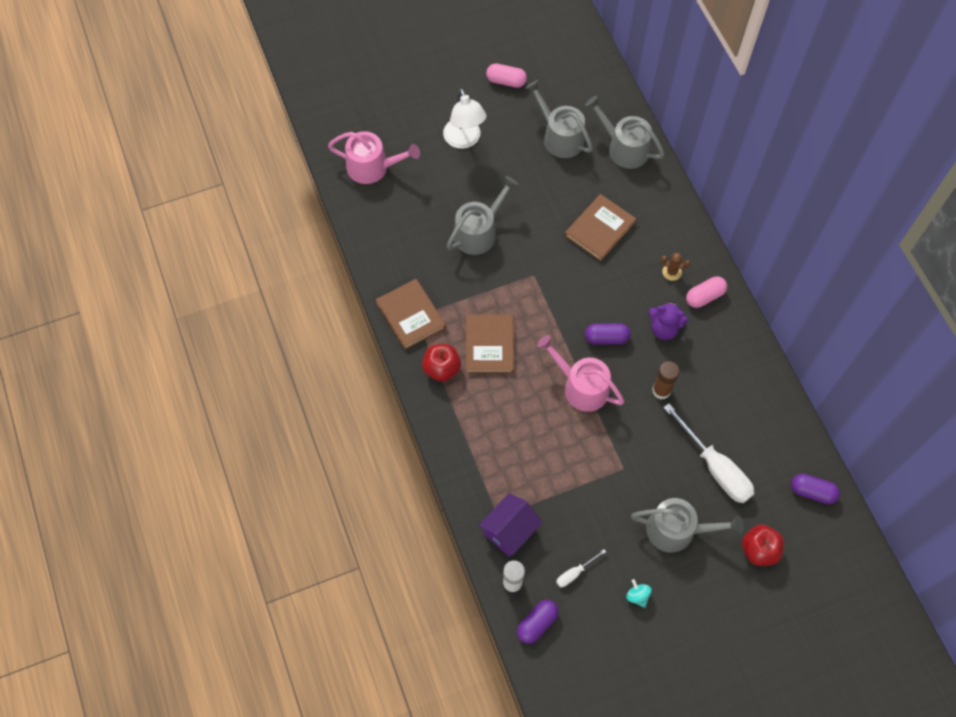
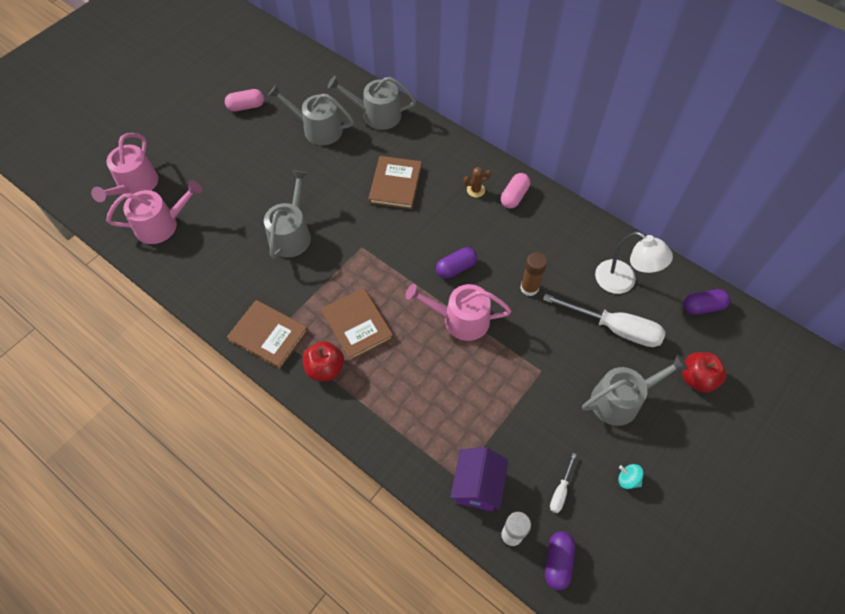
camera: 30 degrees left, 5 degrees down
white lamp [443,88,486,149] -> white lamp moved to [595,232,673,294]
purple teddy bear [648,301,688,340] -> none
none -> pink watering can [91,133,158,202]

